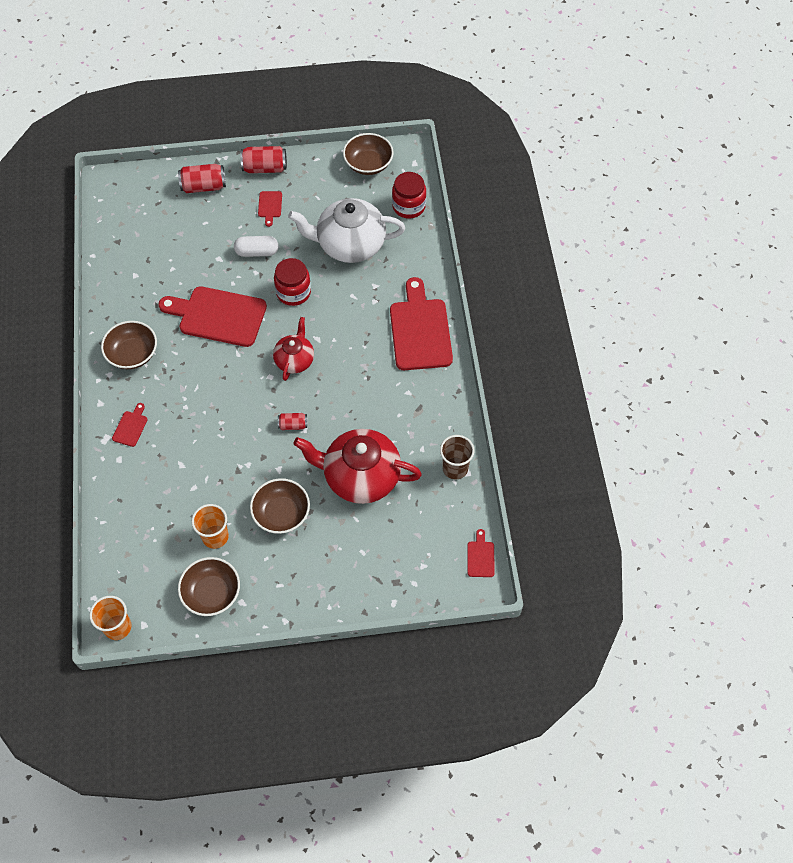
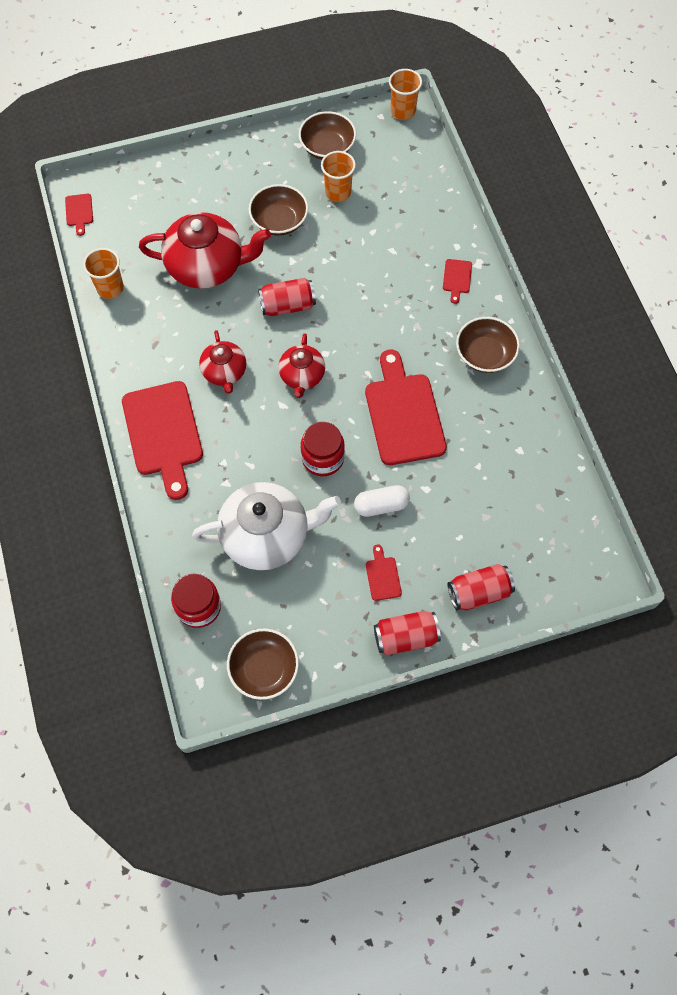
camera: 170 degrees right, 5 degrees up
red cutting board [158,286,267,347] -> red cutting board turned 105 degrees counterclockwise [365,350,447,465]
red can [278,413,307,430] -> red can [258,278,316,316], size x1.74
brown cup [440,435,475,479] -> orange cup [83,248,124,299]
none -> red teapot [199,330,246,394]

